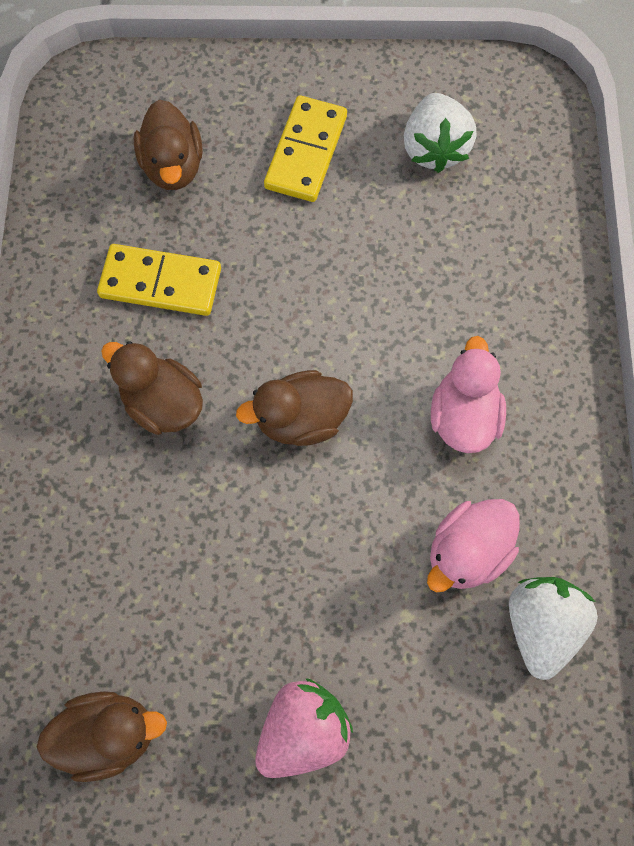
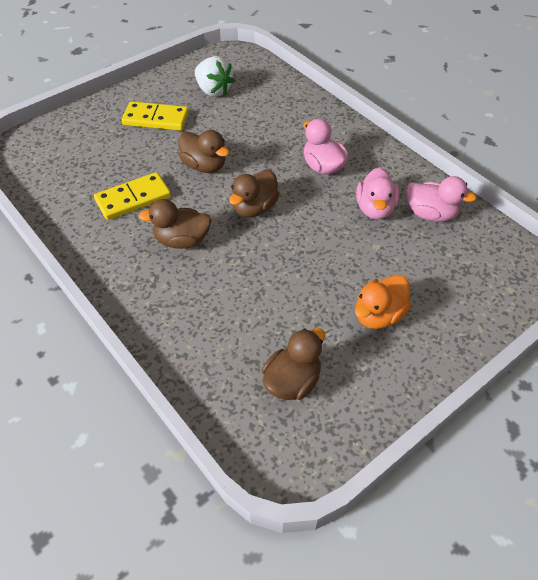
camera: 40 degrees left, 20 degrees down
brown duck [134,100,203,190] -> brown duck moved to [179,130,230,173]
pink strawberry [255,678,353,778] -> orange duck [355,274,411,329]
yellow domino [264,95,347,202] -> yellow domino turned 60 degrees counterclockwise [122,101,189,131]
white strawberry [509,577,598,680] -> pink duck [406,176,477,222]

